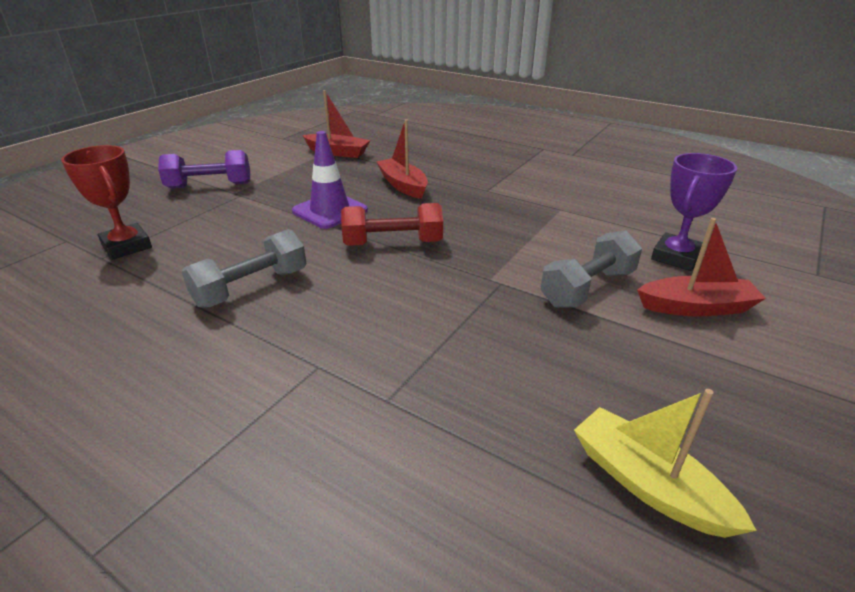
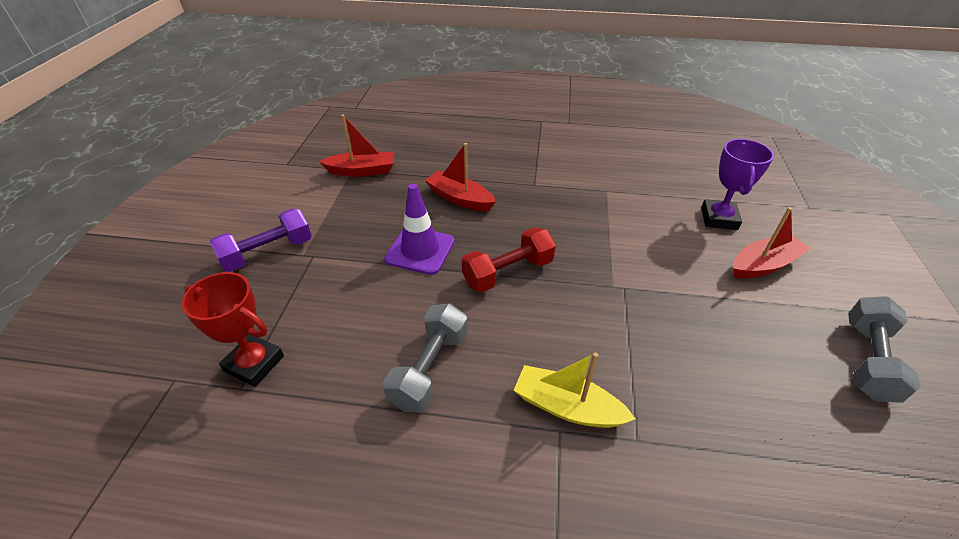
camera: 25 degrees left, 10 degrees up
grey dumbbell [540,230,642,308] -> grey dumbbell moved to [848,296,921,403]
yellow boat [574,389,757,538] -> yellow boat moved to [513,352,635,428]

